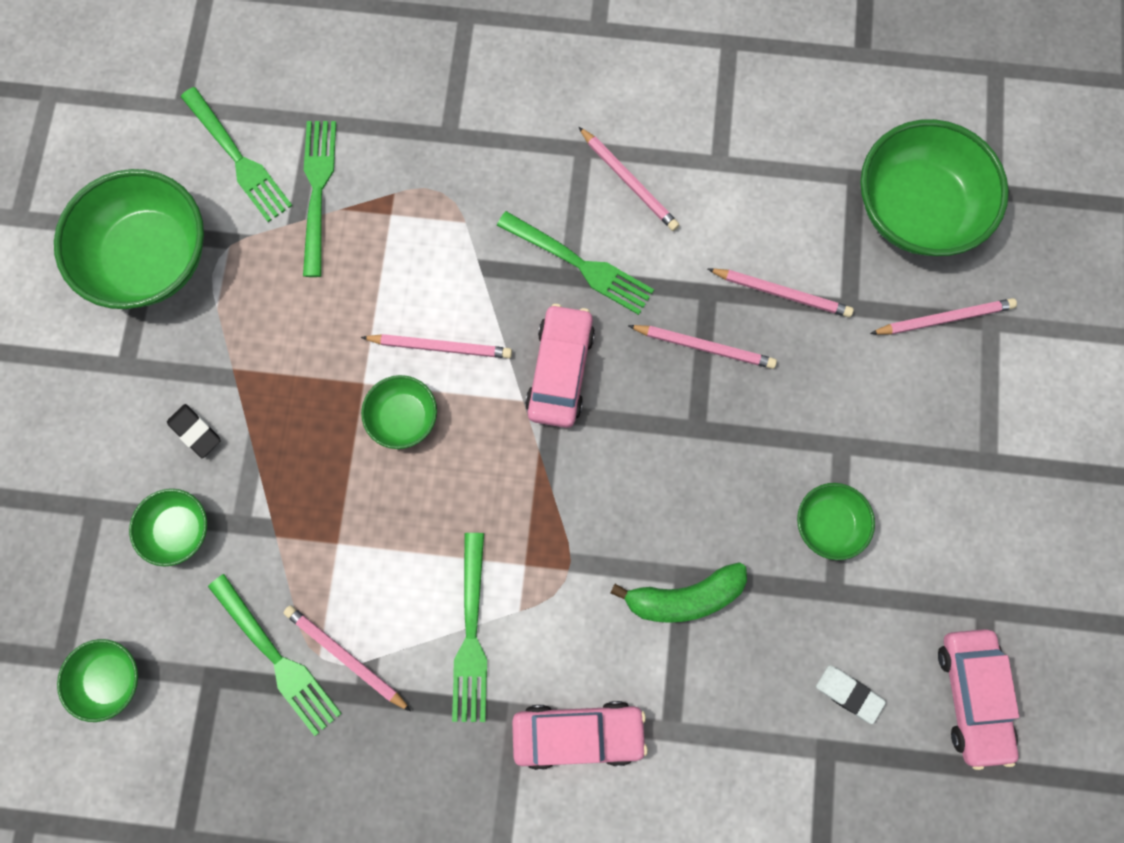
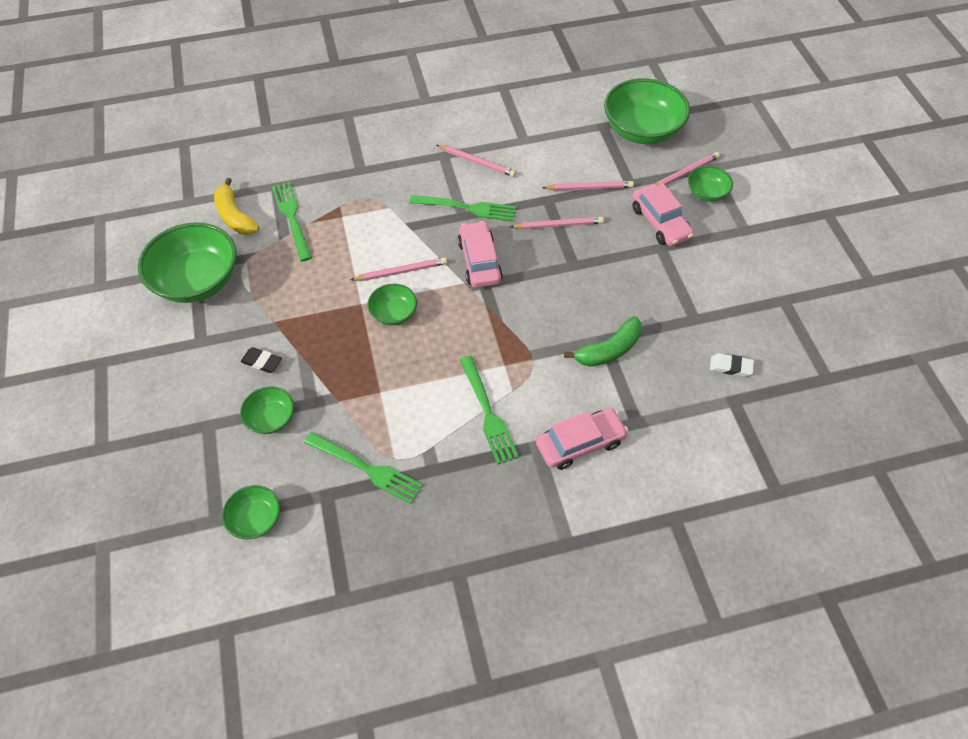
camera: 20 degrees left, 20 degrees down
green fork [181,87,293,222] -> yellow banana [214,178,259,235]
pink pencil [283,605,411,711] -> none
green bowl [797,483,875,560] -> green bowl moved to [688,166,733,202]
pink car [938,629,1019,770] -> pink car moved to [632,184,694,246]

